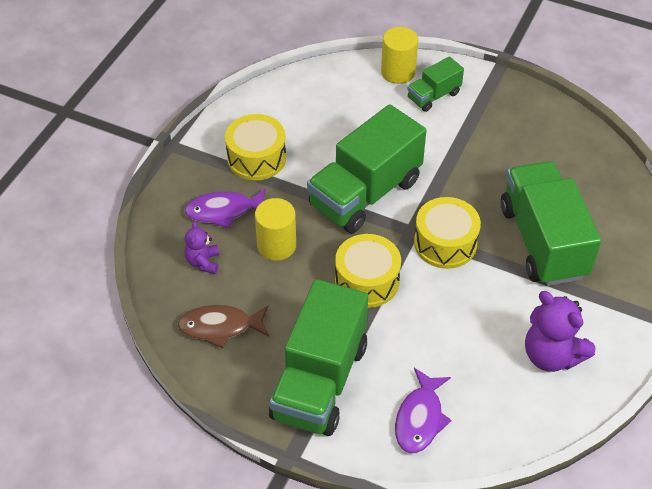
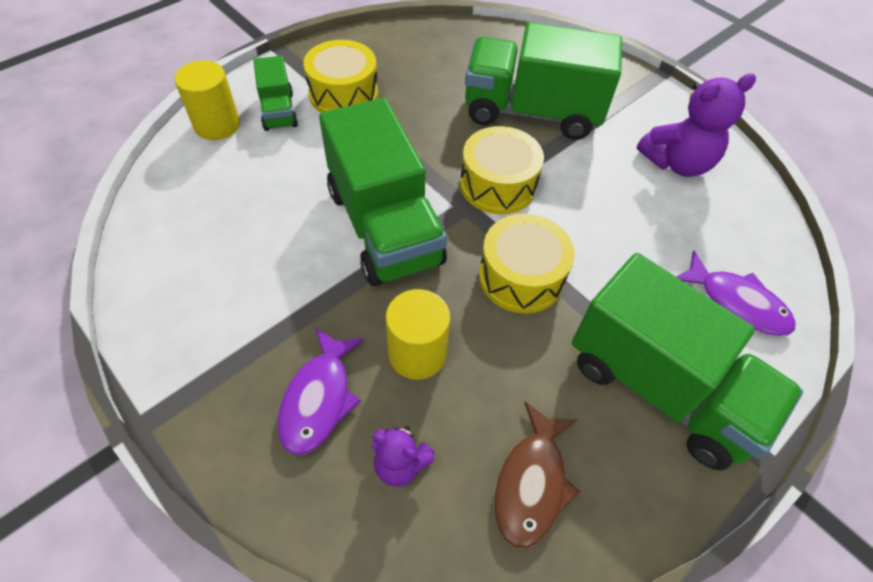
camera: 70 degrees left, 5 degrees up
yellow drum [225,114,286,180] -> yellow drum moved to [303,40,378,113]

